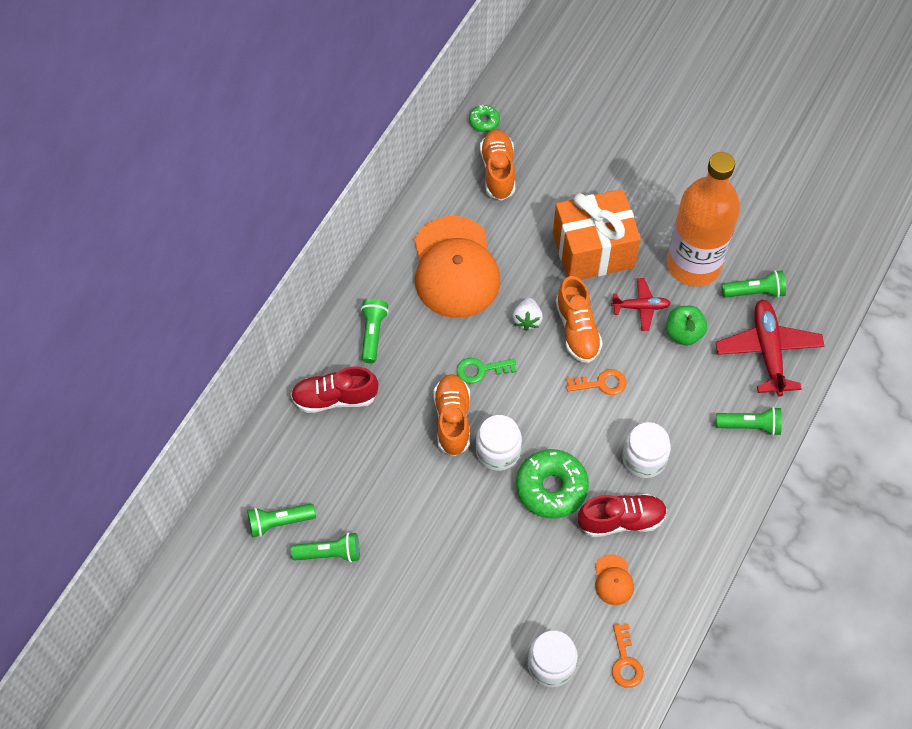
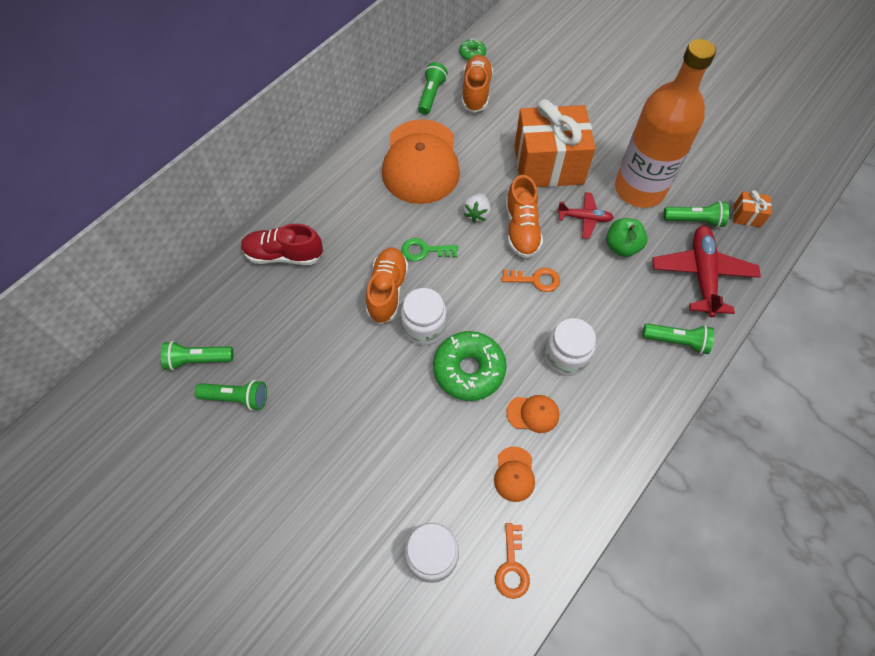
camera: 10 degrees right, 0 degrees up
green flashlight [361,299,389,363] -> green flashlight moved to [418,62,448,115]
red shoe [578,494,667,537] -> orange cap [506,395,559,433]
none -> orange gift [733,190,771,227]

